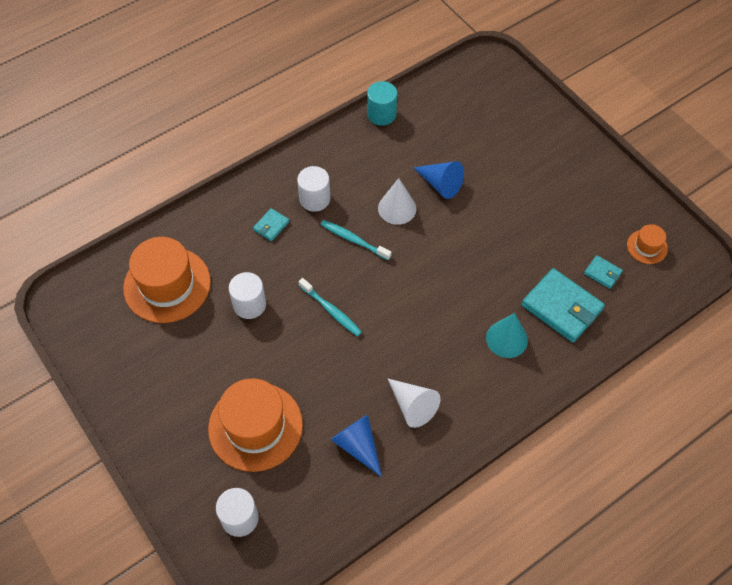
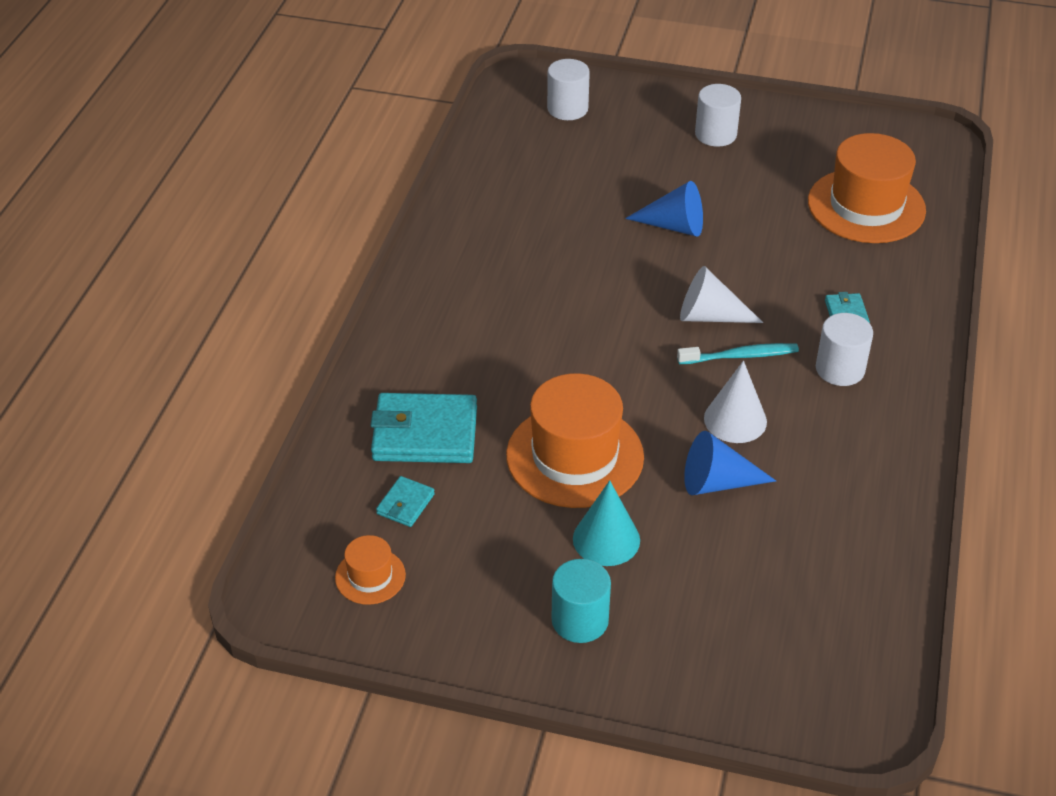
camera: 140 degrees right, 15 degrees down
orange hat [208,378,303,472] -> orange hat moved to [506,373,644,508]
white cylinder [229,272,266,319] -> white cylinder moved to [695,84,741,147]
turquoise toothbrush [298,278,362,337] -> none
blue cone [330,415,382,477] -> blue cone moved to [625,181,703,237]
turquoise cylinder [367,81,397,126] -> turquoise cylinder moved to [552,559,611,643]
white cone [387,378,440,428] -> white cone moved to [680,266,763,323]
turquoise cone [486,313,528,358] -> turquoise cone moved to [573,480,640,566]
turquoise wallet [584,255,623,289] -> turquoise wallet turned 60 degrees counterclockwise [376,476,435,527]

